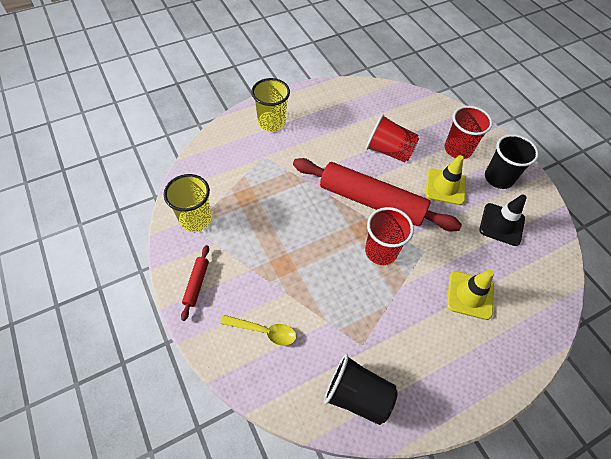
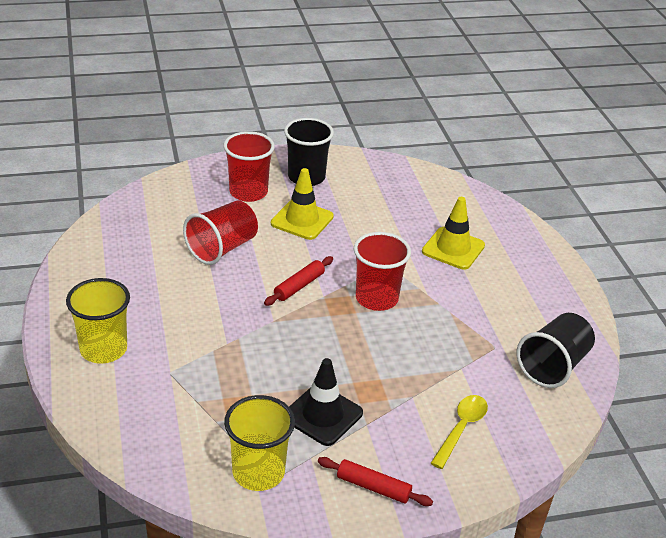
camera: 75 degrees left, 20 degrees down
red rolling pin [293,158,462,231] -> red rolling pin [264,256,333,306], size x0.41
black traffic cone [479,195,527,246] -> black traffic cone moved to [289,358,363,446]

